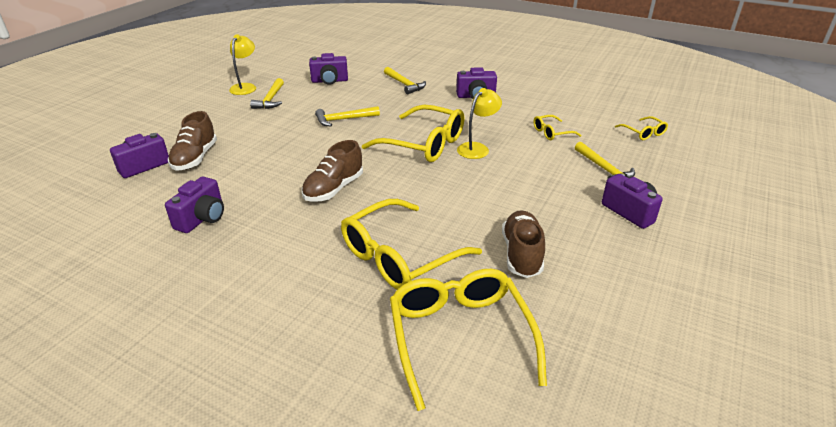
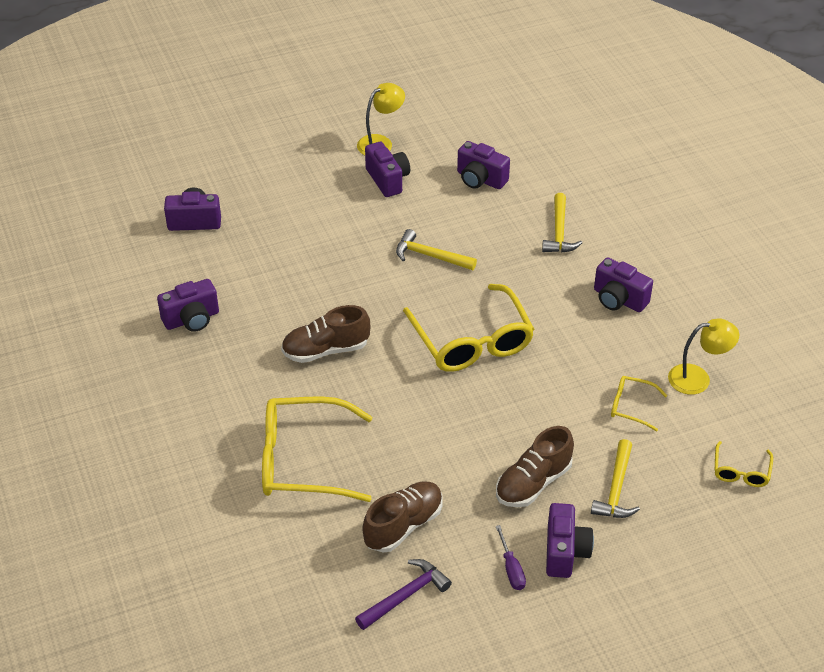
camera: 40 degrees right, 10 degrees up
brown shoe [168,111,217,171] -> brown shoe moved to [496,426,574,507]
yellow hammer [250,78,284,109] -> purple camera [365,142,410,197]
yellow glasses [390,269,547,411] -> none
yellow lamp [457,88,502,159] -> yellow lamp moved to [668,318,739,395]
none -> purple hammer [355,559,452,630]
none -> purple screwdriver [496,525,526,590]

